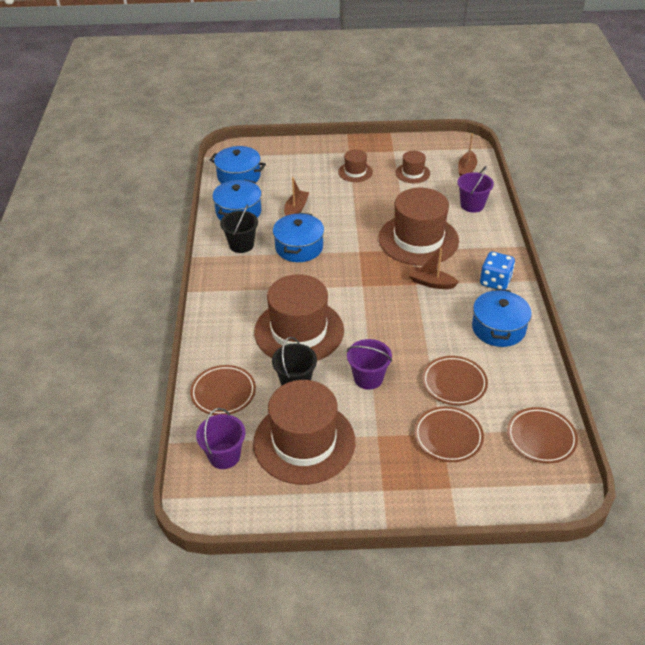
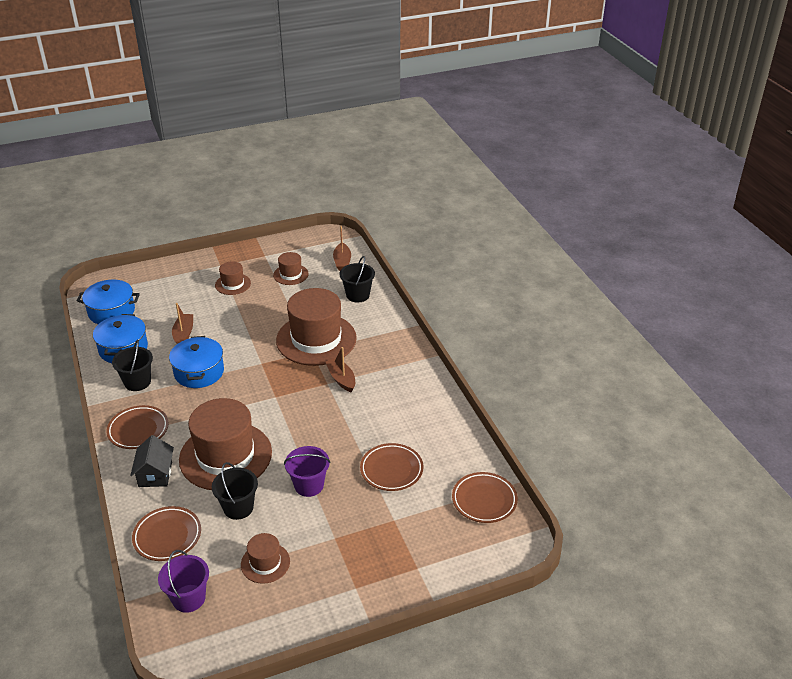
camera: 20 degrees left, 5 degrees down
brown hat [253,380,355,485] -> brown hat [241,533,290,584], size x0.48
brown boat [408,248,459,289] -> brown boat turned 60 degrees clockwise [325,347,355,393]
brown plate [414,406,484,462] -> brown plate moved to [106,405,169,449]
purple bucket [457,166,494,213] -> black bucket [340,256,375,303]
blue pot [472,289,532,347] -> none
blue dice [480,252,515,290] -> none
none -> black house [130,435,174,487]

